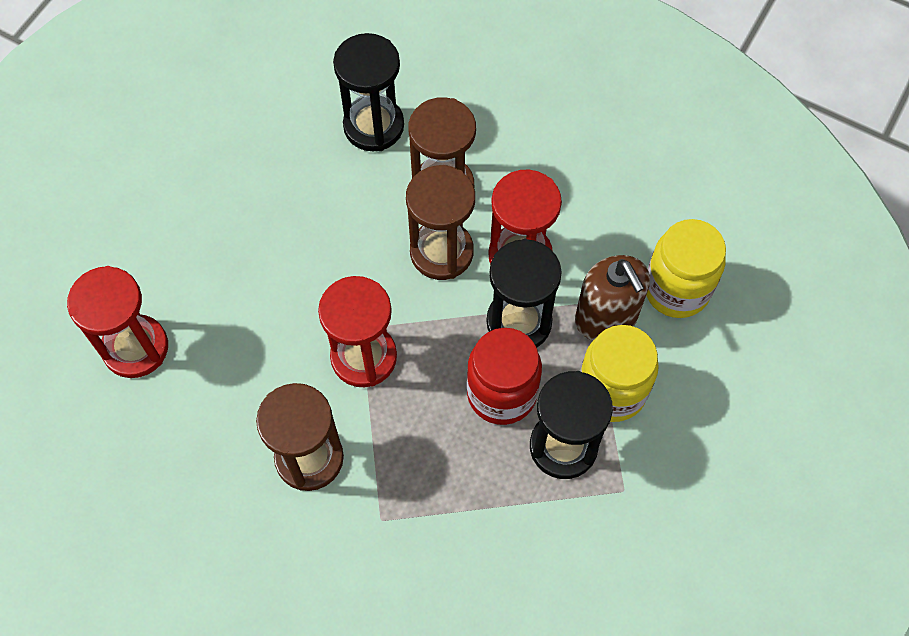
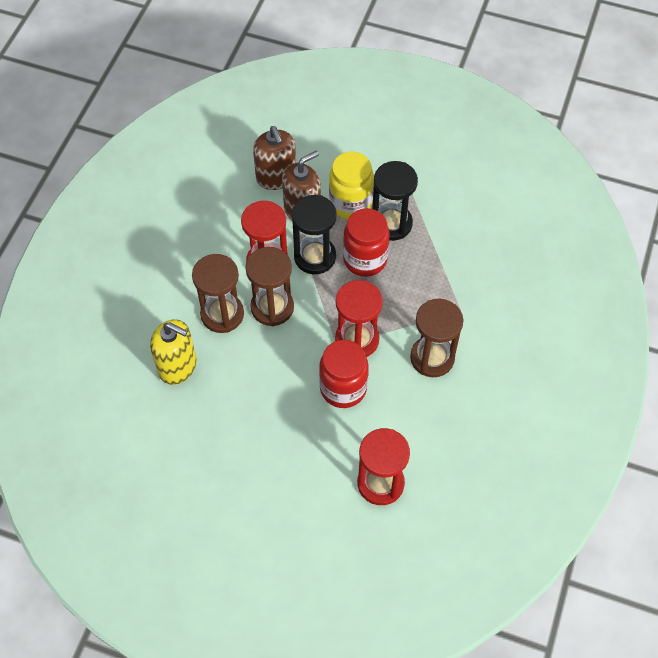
camera: 100 degrees left, 5 degrees down
black hourglass [333,33,404,152] -> yellow soap dispenser [150,319,197,385]
yellow jar [646,219,726,318] -> brown soap dispenser [253,126,296,190]
none -> red jar [319,340,369,408]

